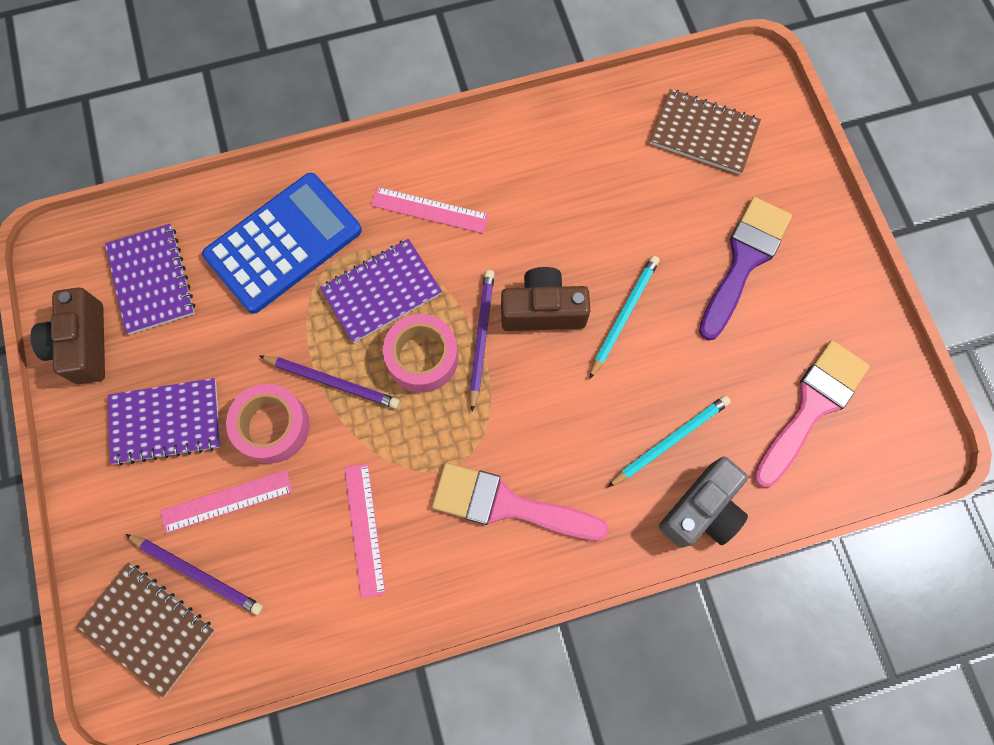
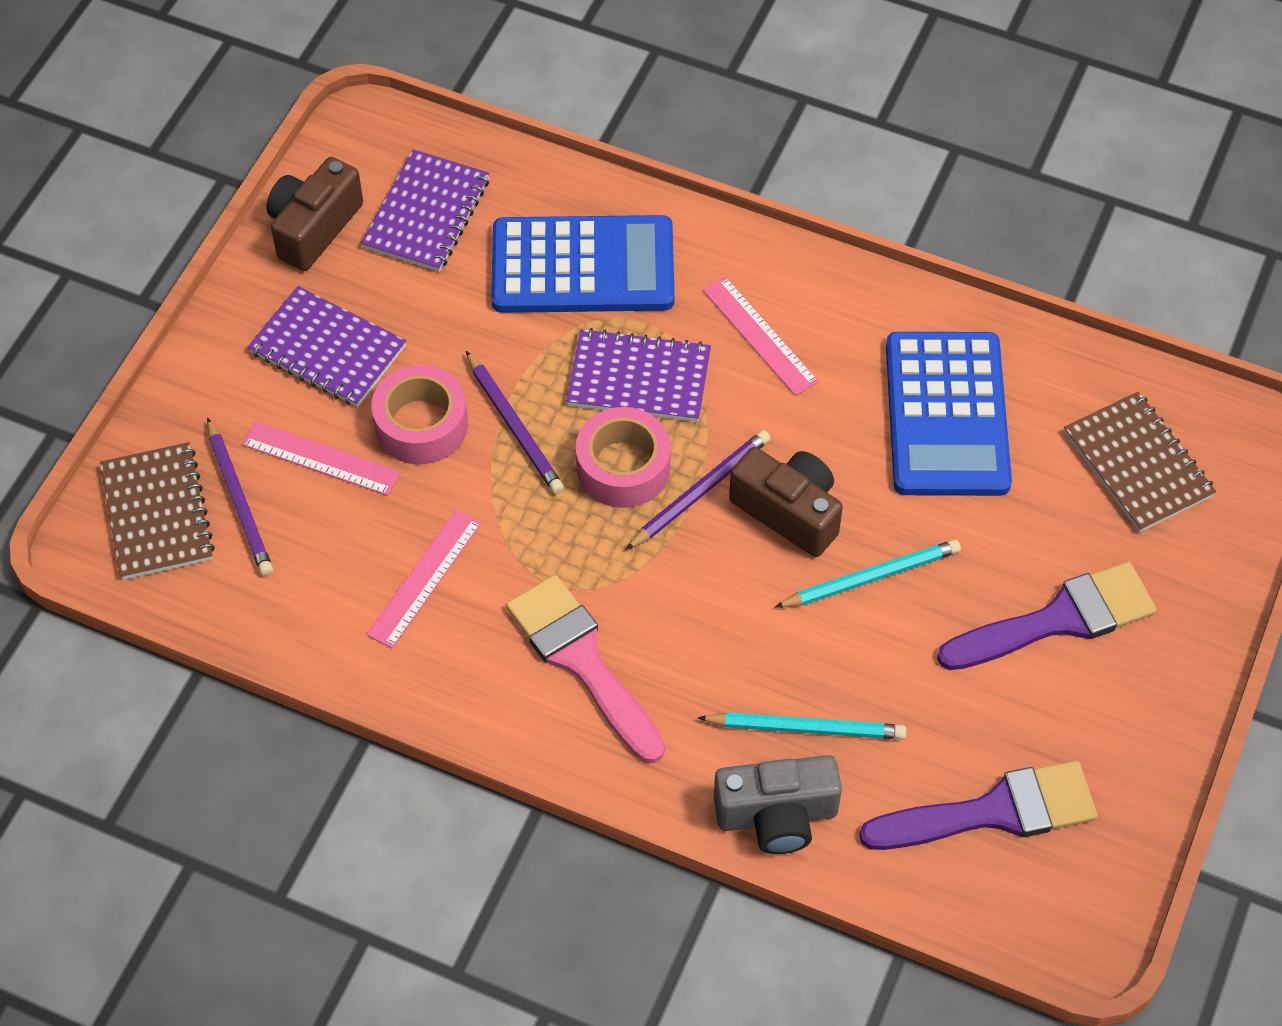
camera: 40 degrees right, 15 degrees down
pink brush [753,340,870,488] -> purple brush [859,761,1097,850]
none -> blue calculator [886,332,1012,496]

